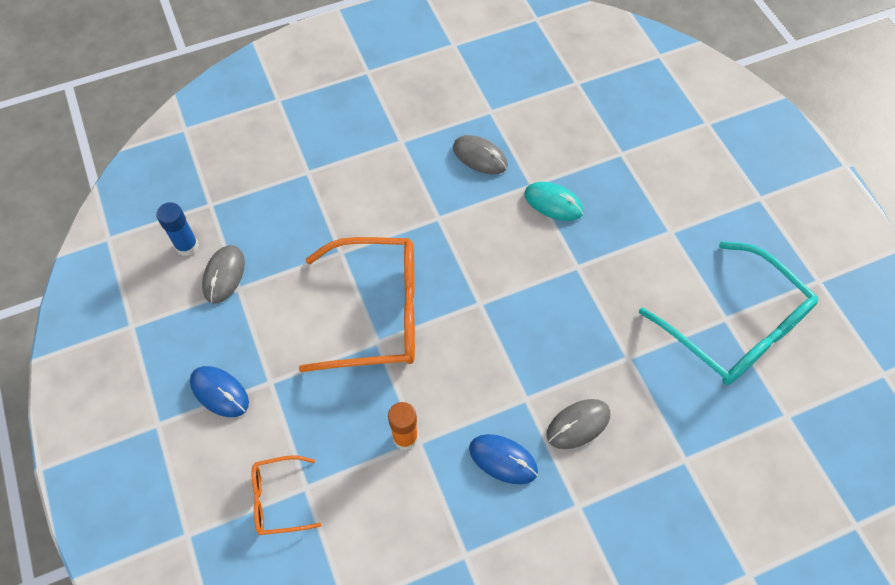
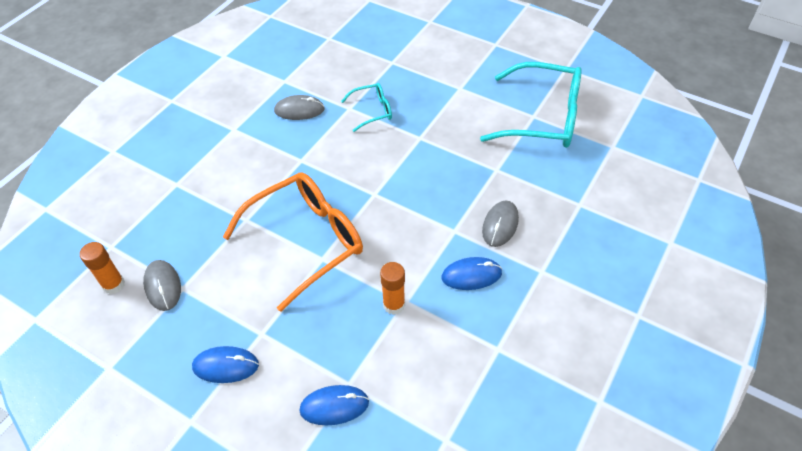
camera: 35 degrees left, 10 degrees down
blue glue stick [156,202,199,256] -> orange glue stick [80,242,125,294]
orange glasses [252,455,321,535] -> blue mouse [299,385,369,425]
turquoise mouse [524,182,583,221] -> turquoise glasses [341,83,392,132]

